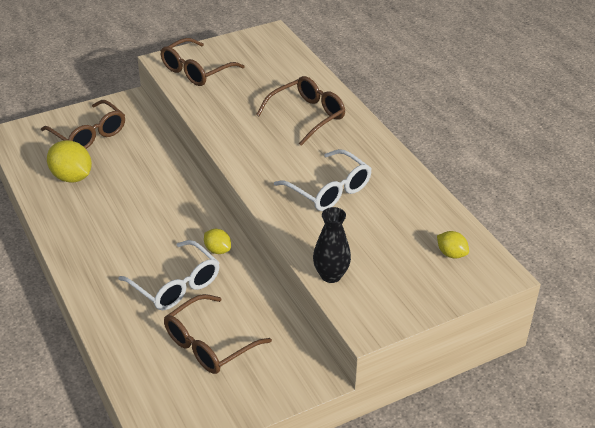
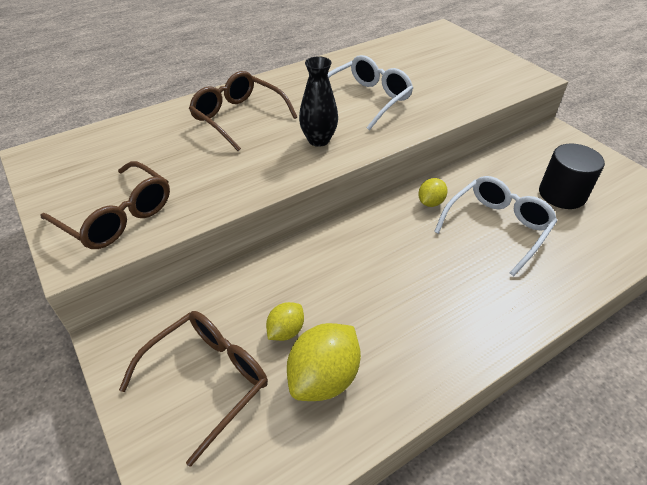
camera: 95 degrees left, 5 degrees up
brown glasses [164,294,272,374] -> black cylinder [539,143,605,209]
black vase [313,207,351,283] -> black vase moved to [299,56,338,147]
yellow lemon [437,231,469,259] -> yellow lemon moved to [266,302,304,341]

